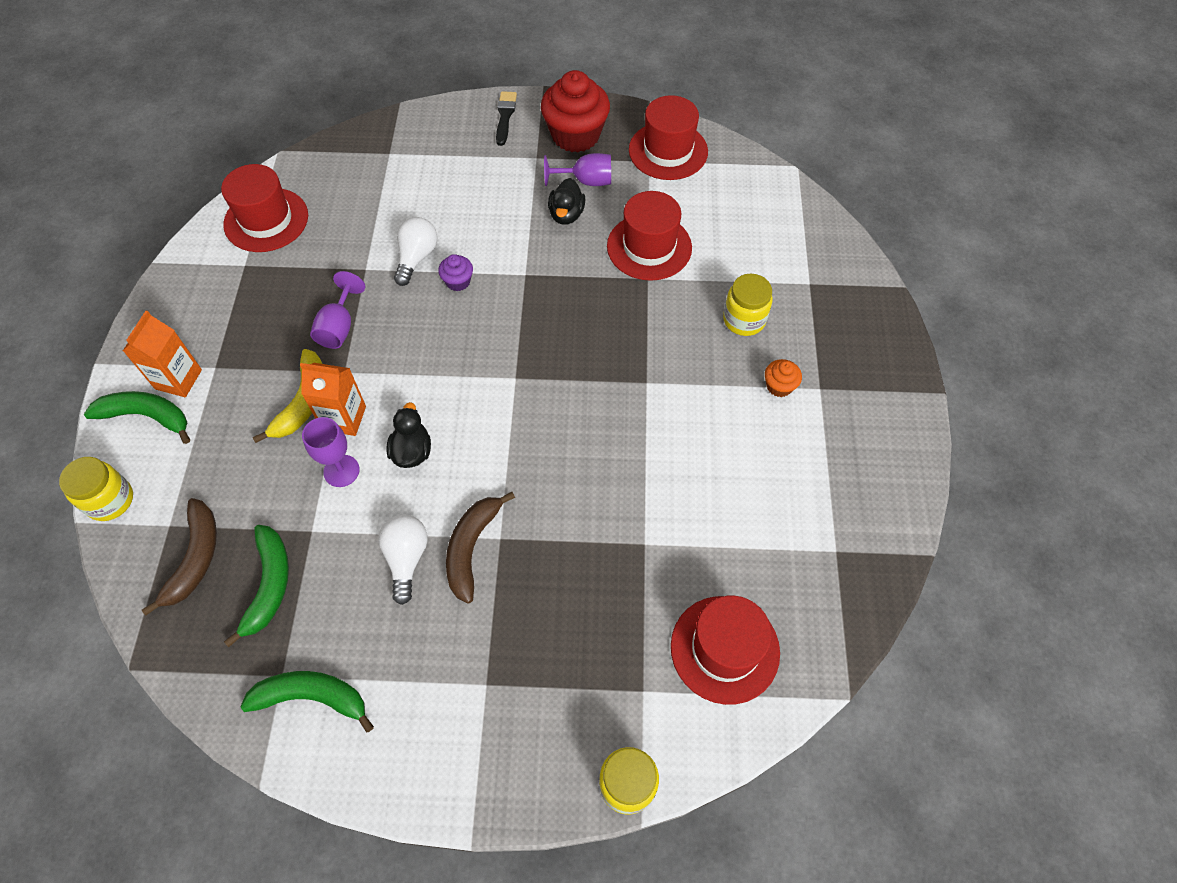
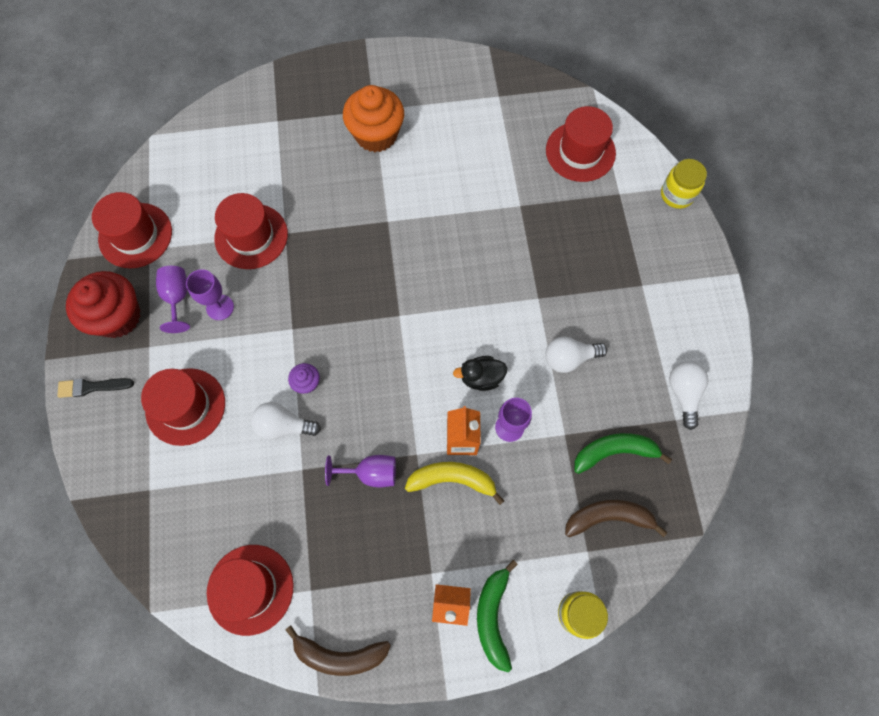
camera: 100 degrees left, 10 degrees up
green banana [240,671,374,733] -> white light bulb [669,361,708,430]
brown banana [446,492,515,604] -> brown banana moved to [286,625,391,676]
black duck [548,178,586,225] -> purple goblet [186,269,234,320]
yellow jar [723,273,773,336] -> none
orange cupcake [765,359,802,397] -> orange cupcake [343,85,404,152], size x2.18
none -> red hat [141,368,225,446]

